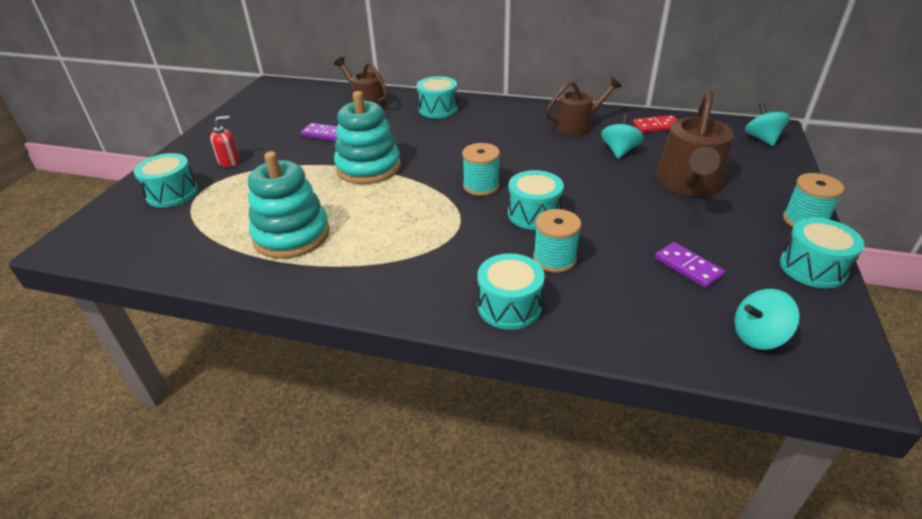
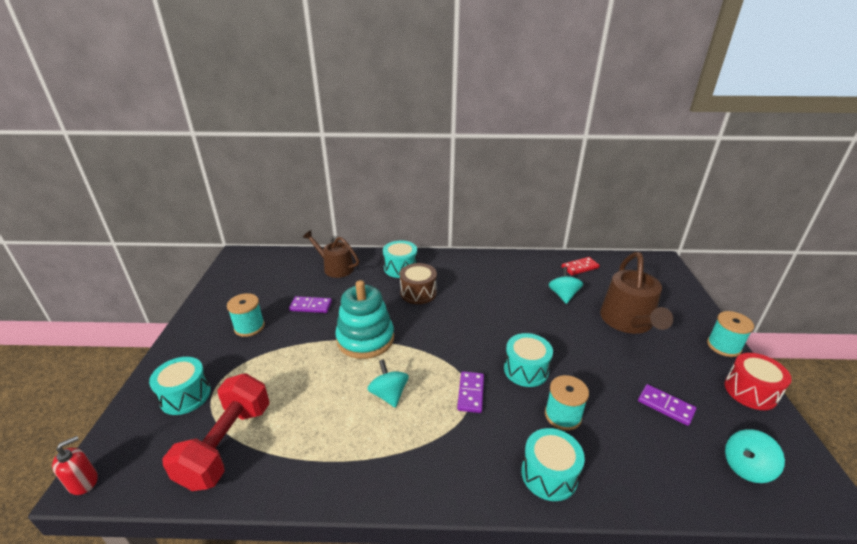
camera: 15 degrees left, 5 degrees down
red soap dispenser [210,116,240,167] -> red soap dispenser moved to [52,436,98,495]
turquoise stacking toy [248,151,330,259] -> none
turquoise spool [462,143,500,196] -> turquoise spool moved to [227,293,265,337]
brown watering can [545,77,622,136] -> none
turquoise spinning top [745,102,790,146] -> turquoise spinning top moved to [367,359,409,408]
turquoise drum [780,218,864,289] -> red drum [725,353,792,410]
none -> red dumbbell [162,373,270,491]
none -> brown drum [400,263,437,304]
none -> purple domino [457,371,484,413]

